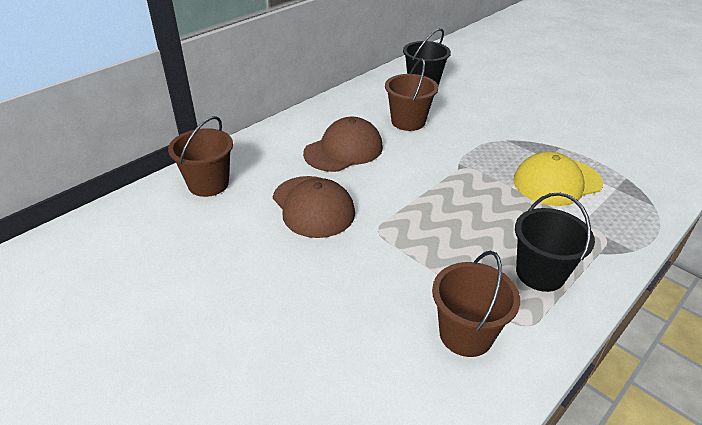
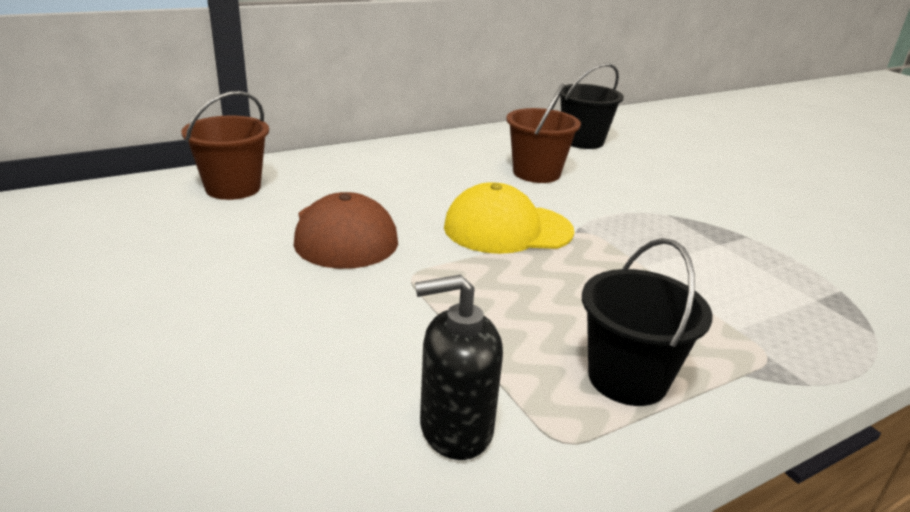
camera: 15 degrees right, 10 degrees down
brown cap [303,117,383,172] -> none
brown bucket [432,251,520,357] -> black soap dispenser [415,275,503,460]
yellow cap [513,152,603,206] -> yellow cap moved to [444,182,574,254]

